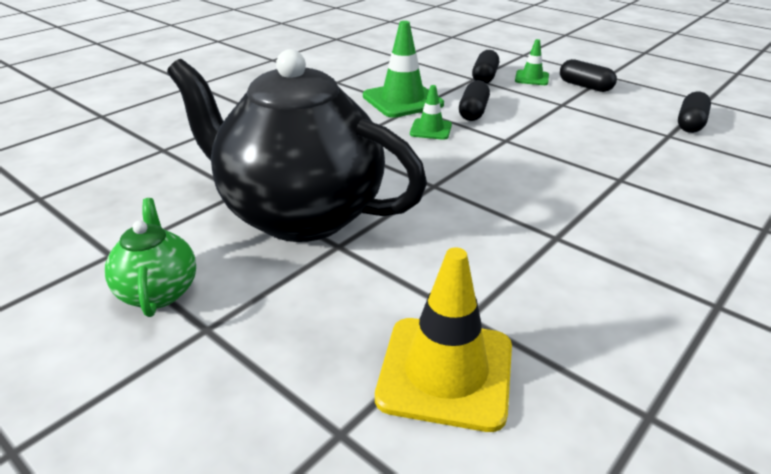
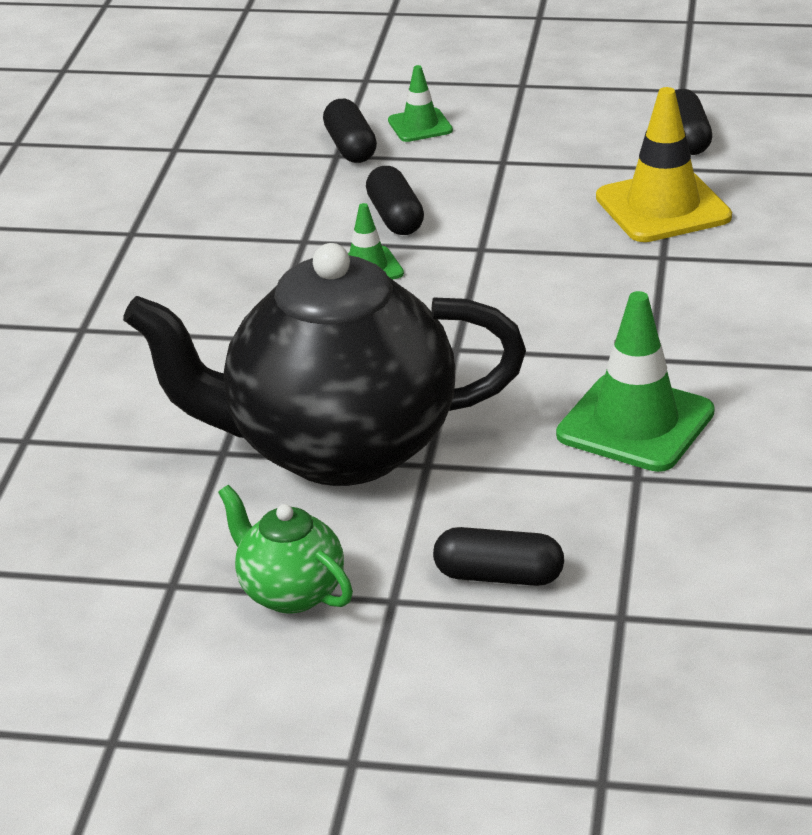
camera: 30 degrees left, 0 degrees up
green traffic cone [363,21,444,118] -> green traffic cone moved to [556,291,715,472]
yellow traffic cone [375,247,512,432] -> yellow traffic cone moved to [596,87,732,242]
black capsule [560,59,617,92] -> black capsule moved to [433,527,564,586]

